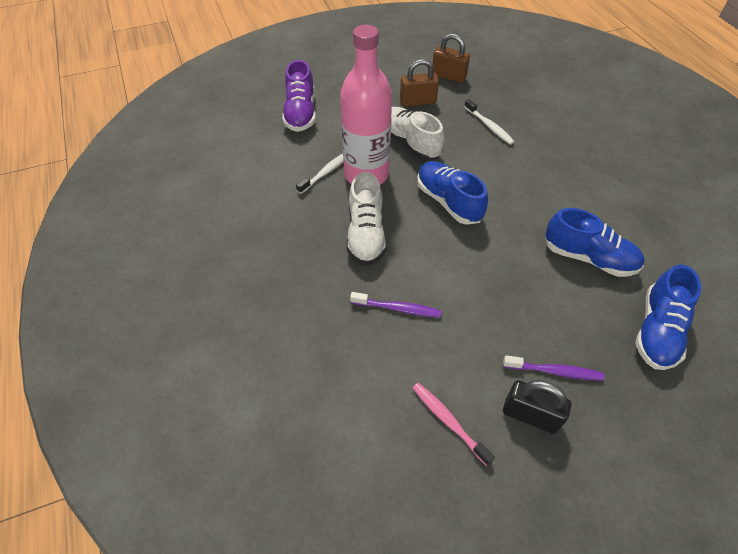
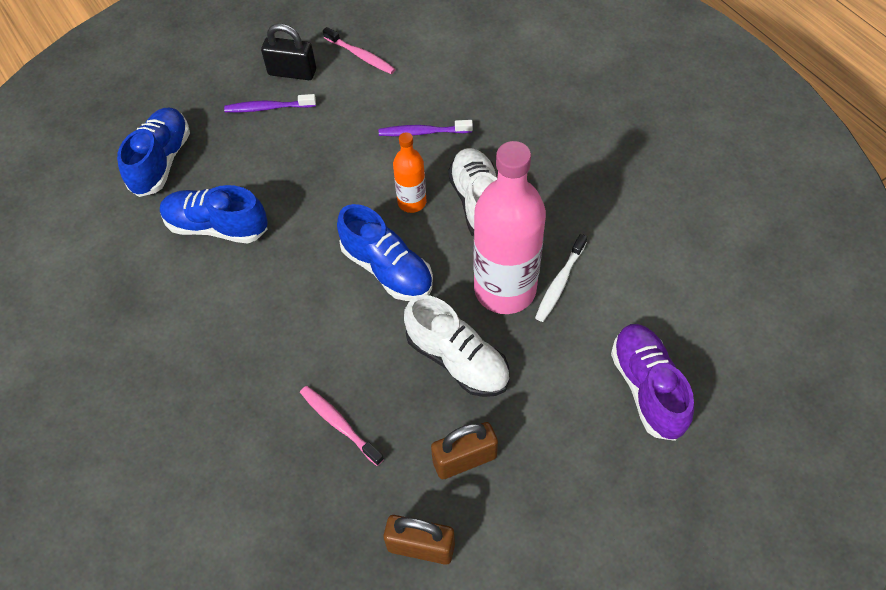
camera: 170 degrees right, 5 degrees up
white toothbrush [464,99,514,145] -> pink toothbrush [300,386,384,466]
none -> orange bottle [393,132,426,213]

